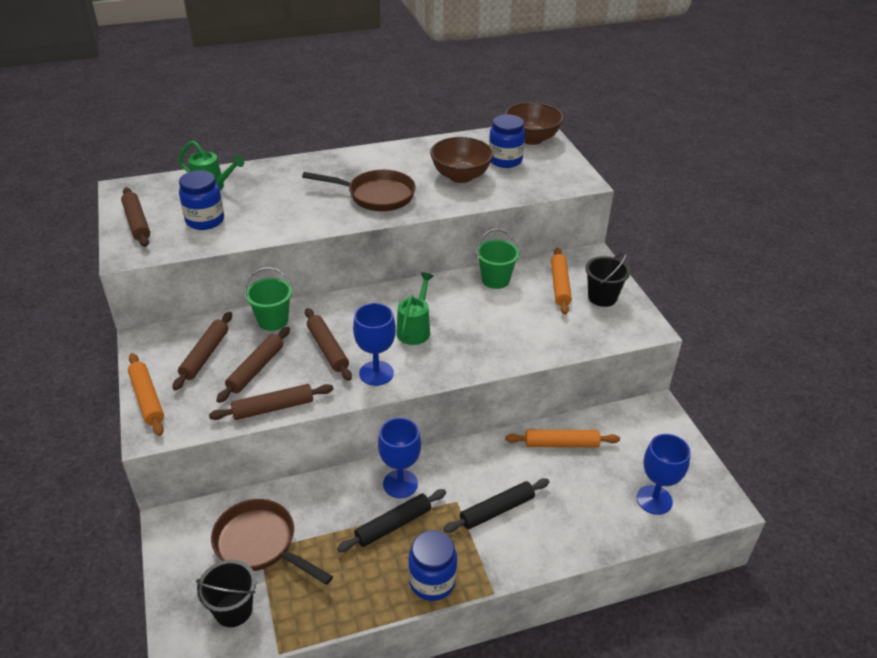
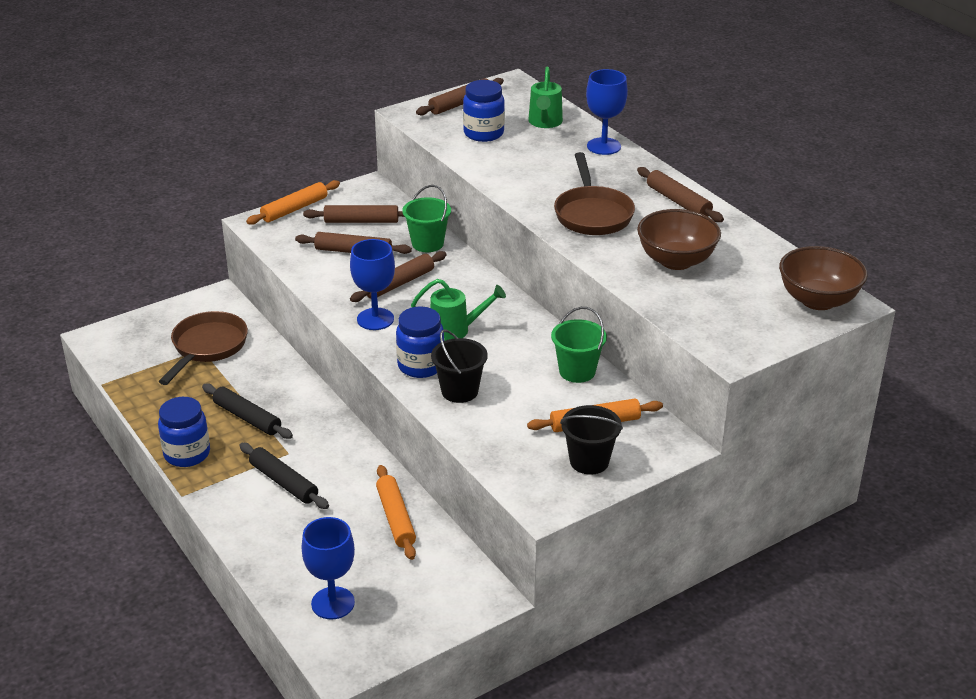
camera: 75 degrees right, 5 degrees down
black bucket [196,560,256,627] -> black bucket moved to [431,329,488,403]
brown rolling pin [209,384,333,420] -> brown rolling pin moved to [637,167,724,222]
blue goblet [378,418,421,498] -> blue goblet moved to [586,69,628,155]
blue jar [489,114,525,168] -> blue jar moved to [396,306,444,378]

